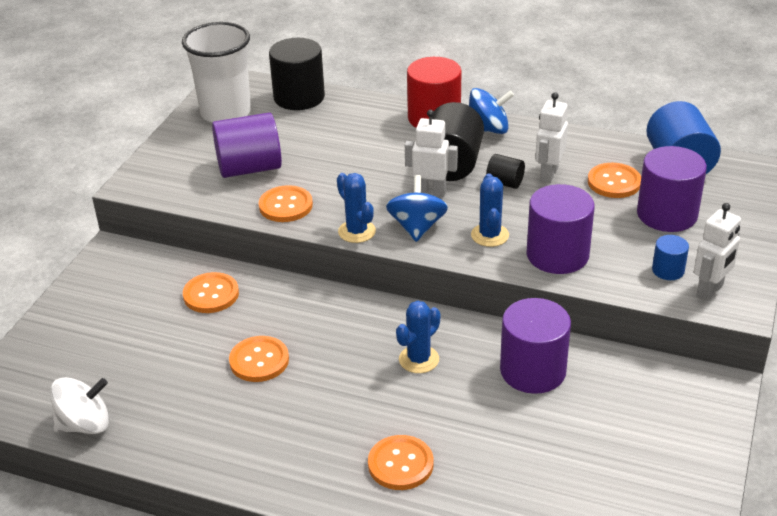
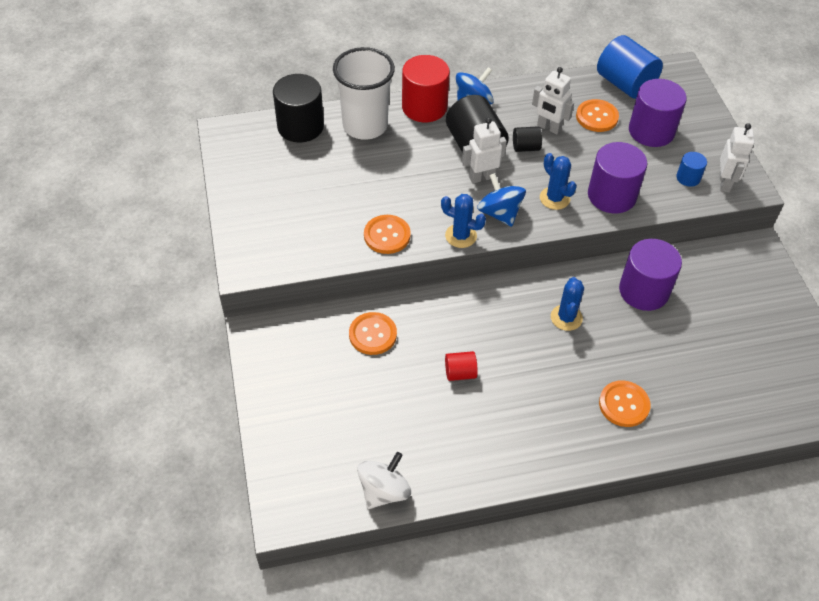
camera: 35 degrees left, 15 degrees up
white cup [182,22,251,123] -> white cup moved to [333,47,395,140]
purple cylinder [212,113,282,178] -> none
orange button [229,336,289,382] -> red cylinder [445,351,478,381]
white robot [535,92,568,183] -> white robot turned 45 degrees counterclockwise [532,67,574,134]

